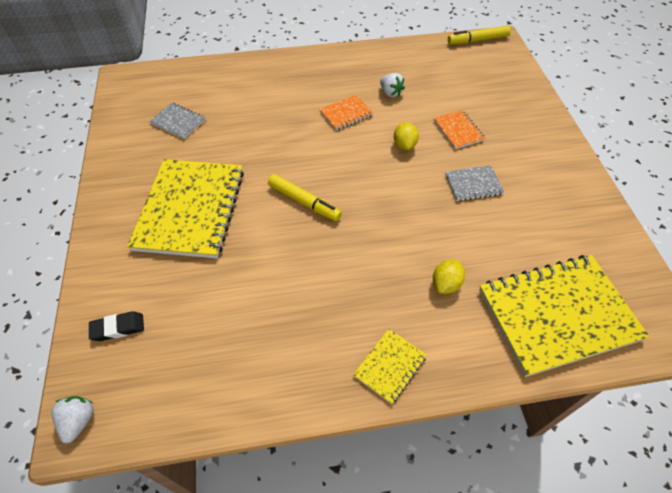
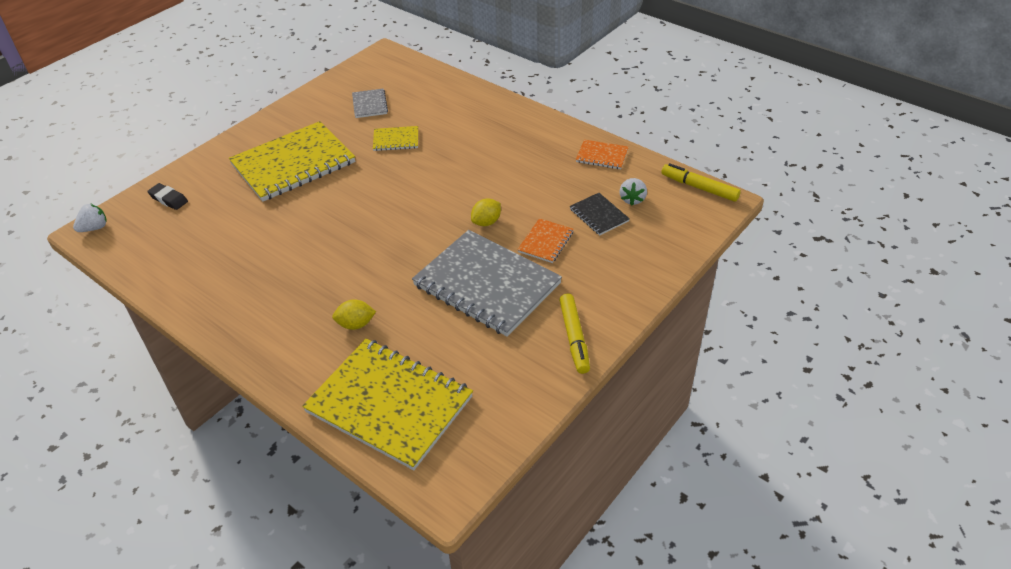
camera: 50 degrees right, 10 degrees down
yellow marker [268,174,342,221] -> yellow marker moved to [559,294,590,374]
orange notebook [319,95,373,130] -> orange notebook moved to [576,139,629,169]
yellow notebook [353,329,427,404] -> yellow notebook moved to [373,126,418,151]
white strawberry [380,73,405,97] -> white strawberry moved to [619,178,647,206]
grey notebook [445,165,504,201] -> grey notebook [412,230,562,337], size x2.23
none -> black notebook [570,193,630,235]

